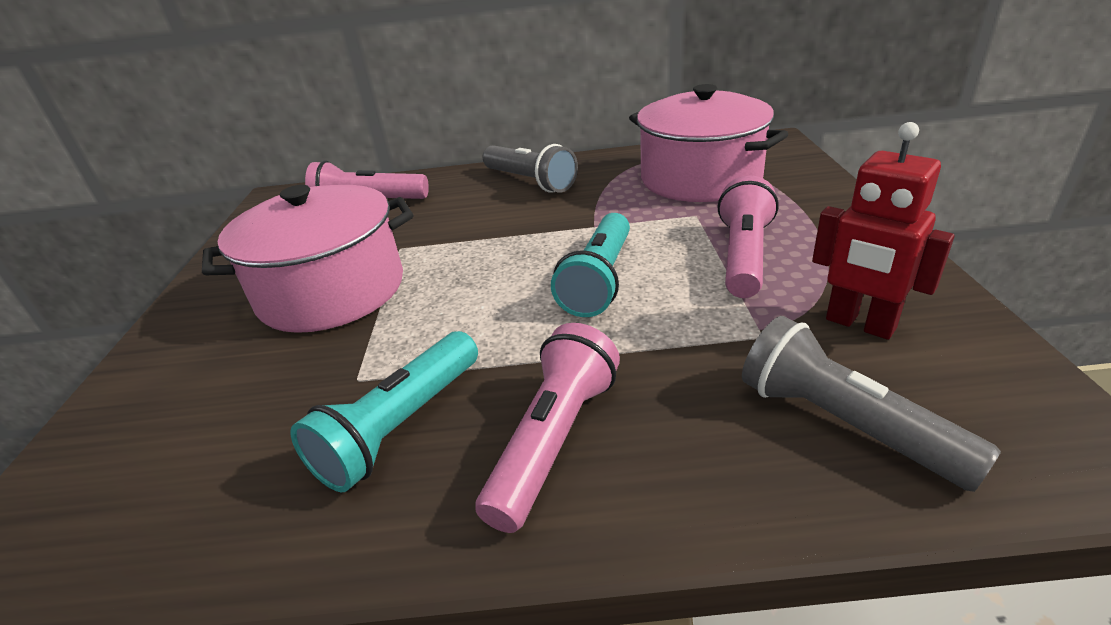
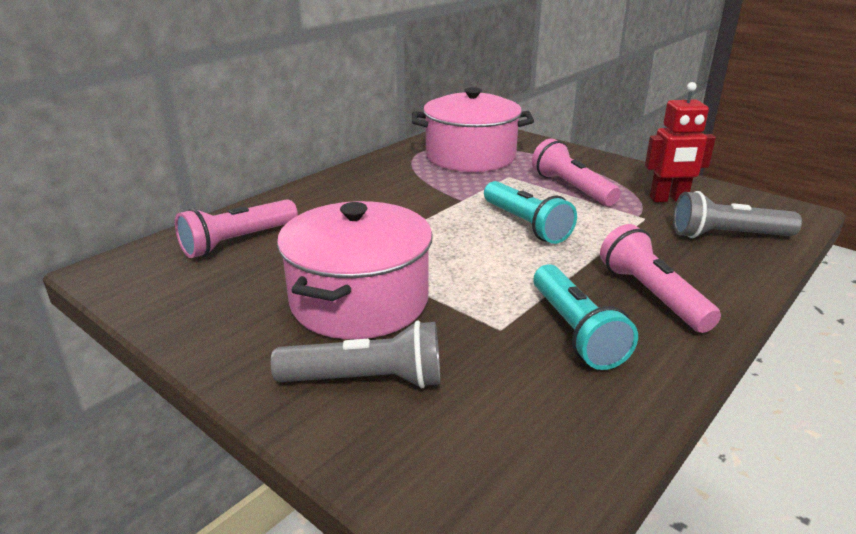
camera: 50 degrees left, 5 degrees down
grey flashlight [483,144,578,193] -> grey flashlight moved to [271,320,440,388]

